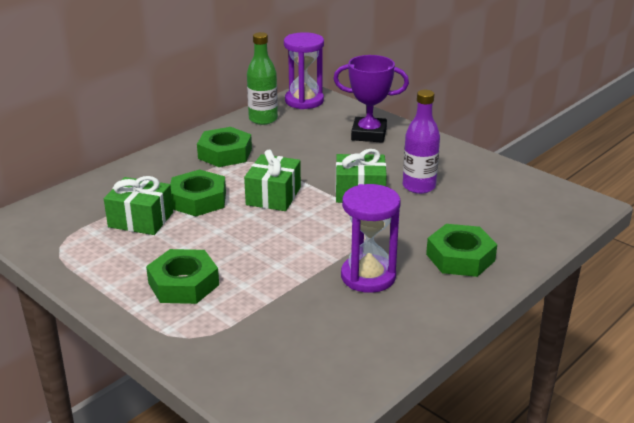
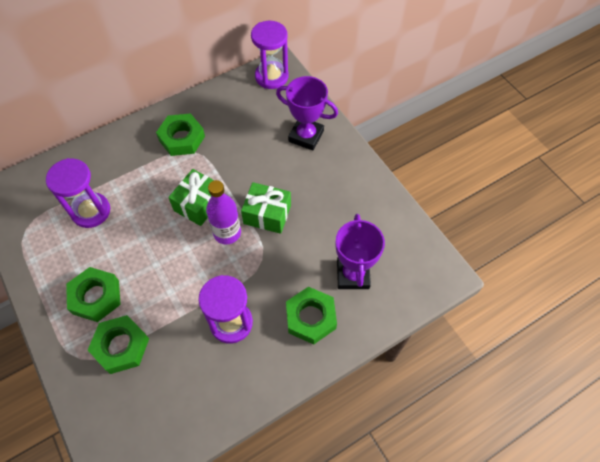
camera: 15 degrees right, 30 degrees up
green gift [104,176,173,235] -> purple hourglass [46,158,110,228]
green nut [170,169,226,216] -> green nut moved to [88,315,149,374]
green bottle [247,32,278,125] -> none
purple bottle [403,90,440,194] -> purple bottle moved to [206,180,241,244]
none -> purple trophy [335,214,385,289]

